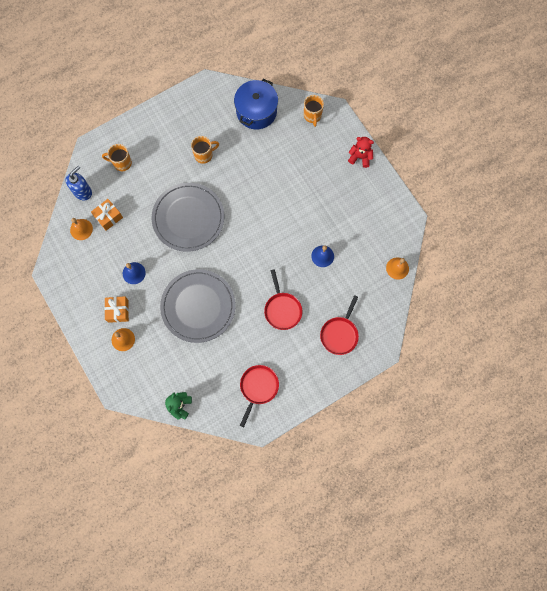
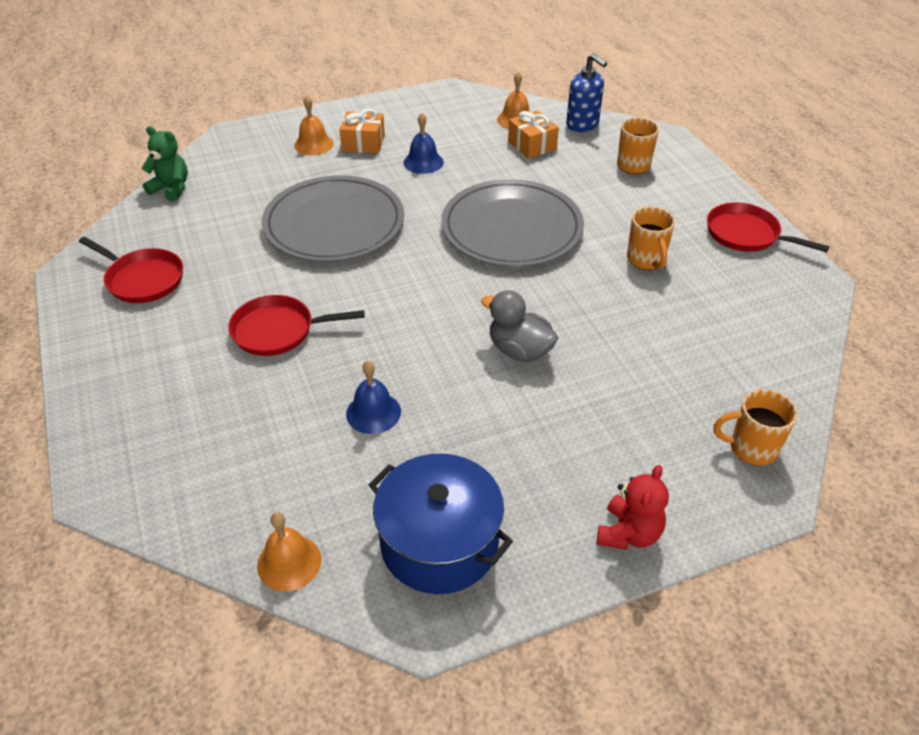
camera: 100 degrees right, 30 degrees down
blue pot [234,79,278,129] -> blue pot moved to [369,453,513,594]
red pan [320,295,359,355] -> red pan moved to [707,202,830,252]
none -> grey duck [481,290,558,362]

